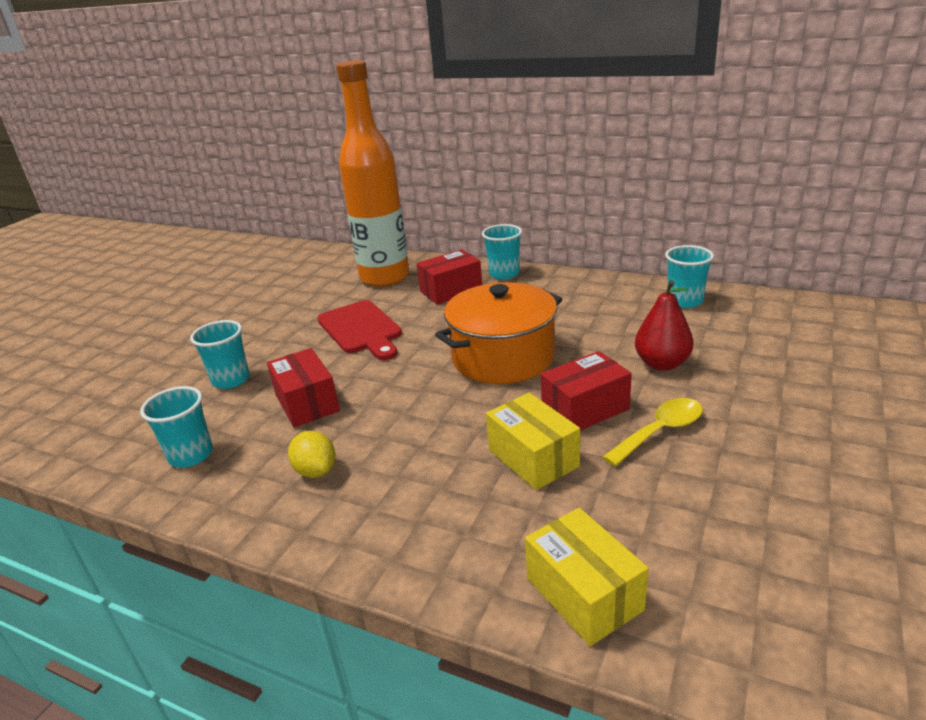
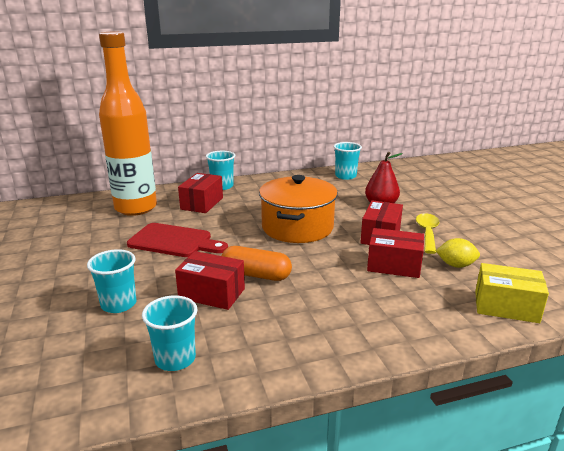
camera: 45 degrees left, 5 degrees down
yellow lemon [288,431,336,478] -> yellow lemon moved to [436,238,480,268]
yellow box [486,393,580,490] -> red box [367,228,424,278]
none -> orange capsule [221,246,292,281]

